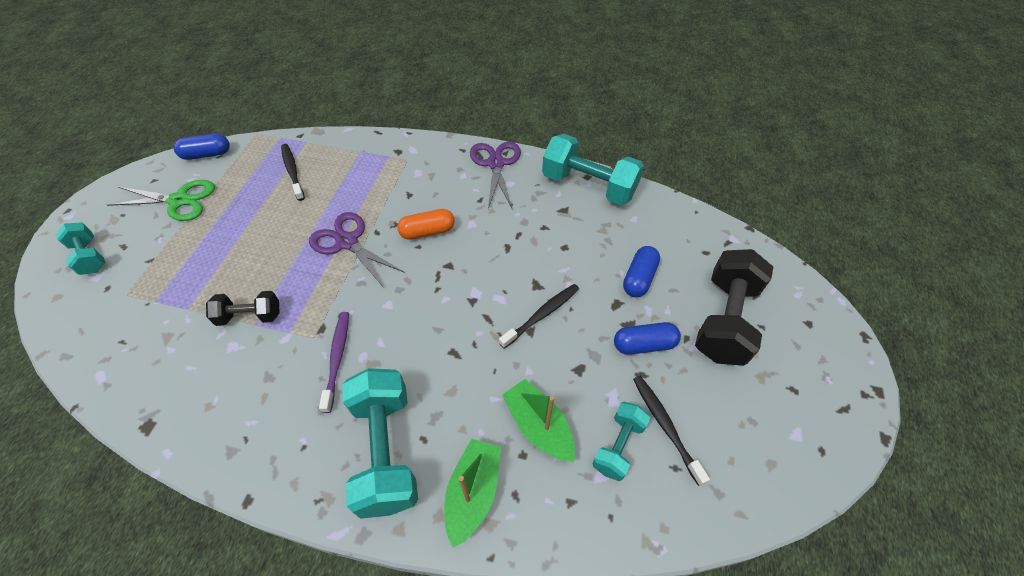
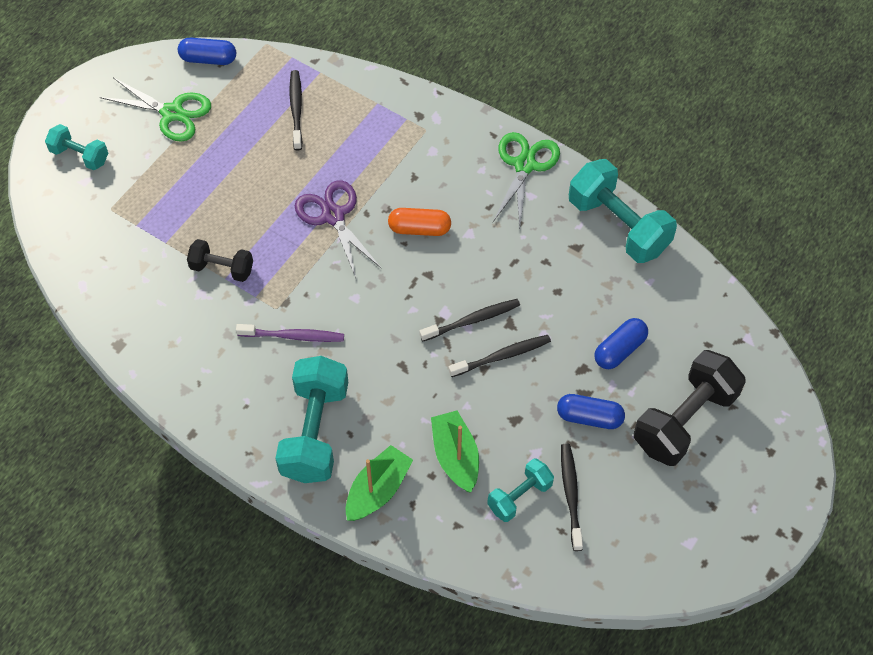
camera: 20 degrees right, 5 degrees up
turquoise dumbbell [55,222,105,275] -> turquoise dumbbell turned 45 degrees counterclockwise [45,124,108,170]
purple toothbrush [319,312,349,413] -> purple toothbrush turned 75 degrees clockwise [236,324,344,342]
purple scissors [470,142,521,209] -> green scissors [493,132,560,227]
none -> black toothbrush [419,299,520,341]

